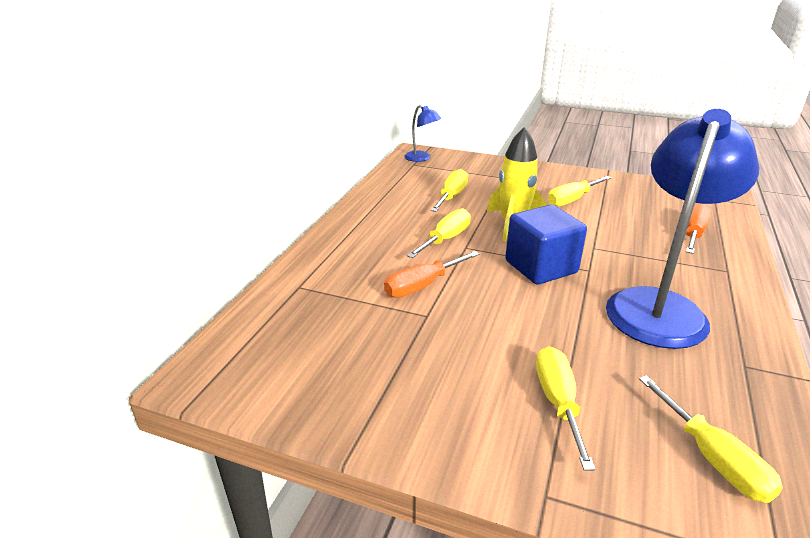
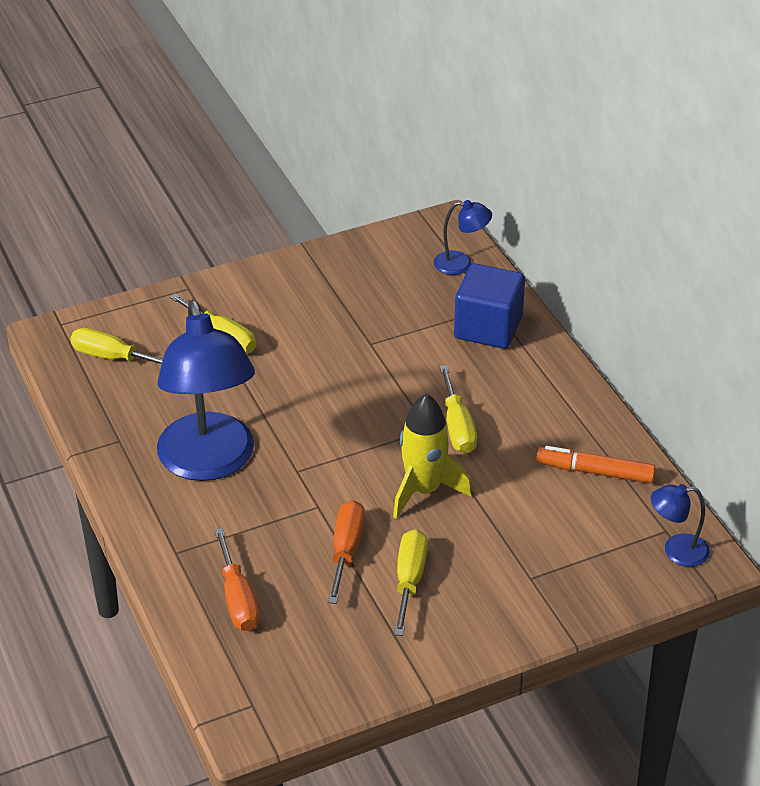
camera: 135 degrees right, 10 degrees up
orange screwdriver [384,251,479,298] -> orange screwdriver moved to [328,500,365,604]
yellow screwdriver [430,169,468,212] -> none
blue cube [505,205,587,285] -> blue cube moved to [454,263,525,349]
none -> blue lamp [434,200,492,275]
none -> orange marker [536,446,655,483]

